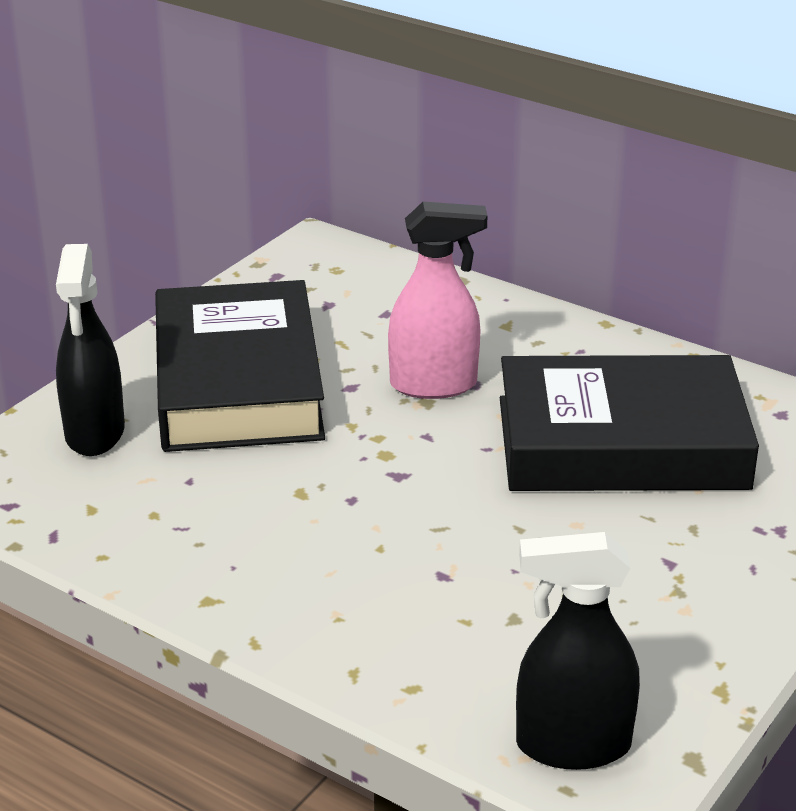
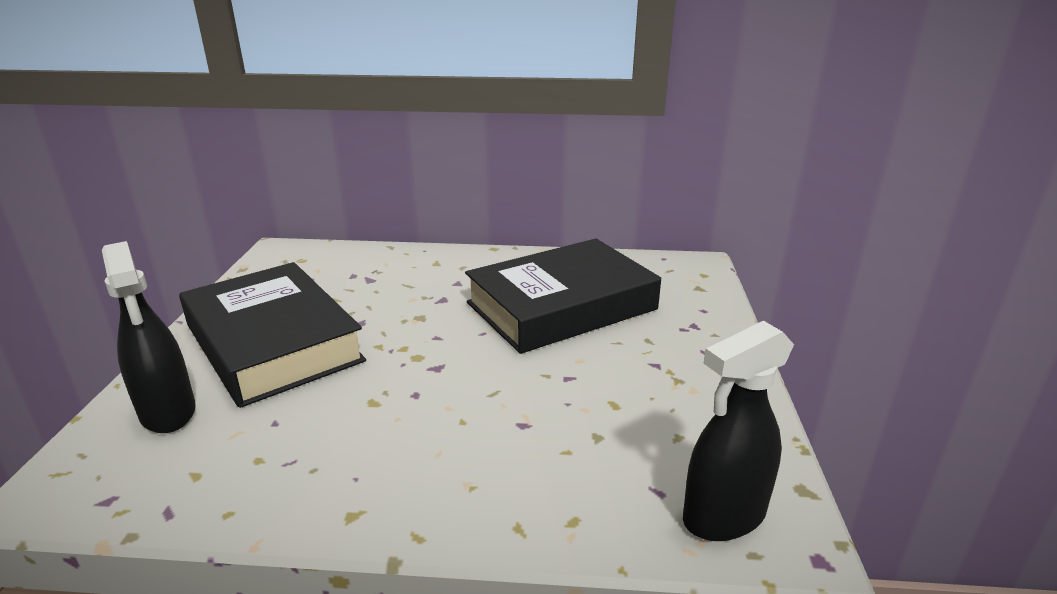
camera: 30 degrees left, 5 degrees down
pink spray bottle [388,202,488,399] -> none

